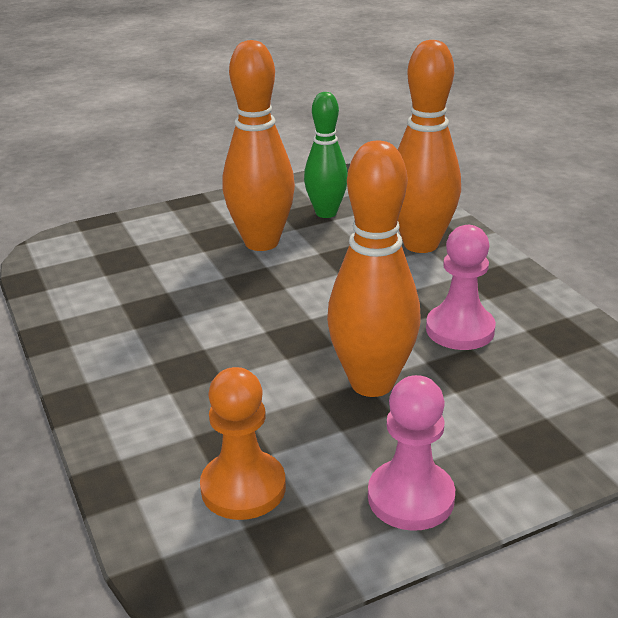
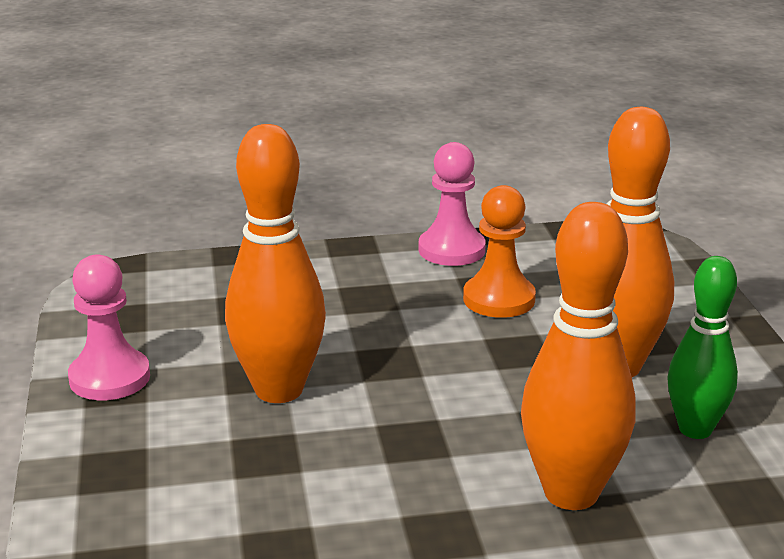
camera: 105 degrees right, 5 degrees down
orange pawn [200,367,286,520] -> orange pawn moved to [463,185,536,318]
pink pawn [426,225,496,350] -> pink pawn moved to [418,142,486,266]

